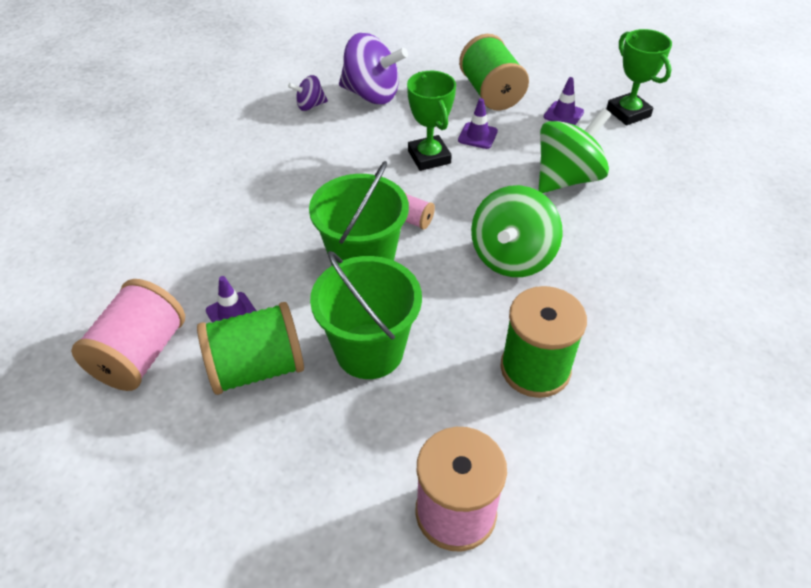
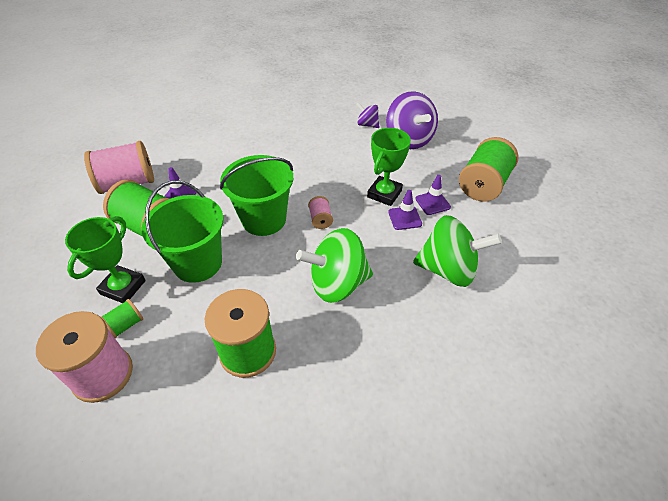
camera: 50 degrees right, 0 degrees up
purple traffic cone [544,77,584,125] -> purple traffic cone moved to [388,190,422,230]
green trophy [607,29,672,126] -> green trophy moved to [65,216,146,303]
none -> green spool [100,299,143,338]

